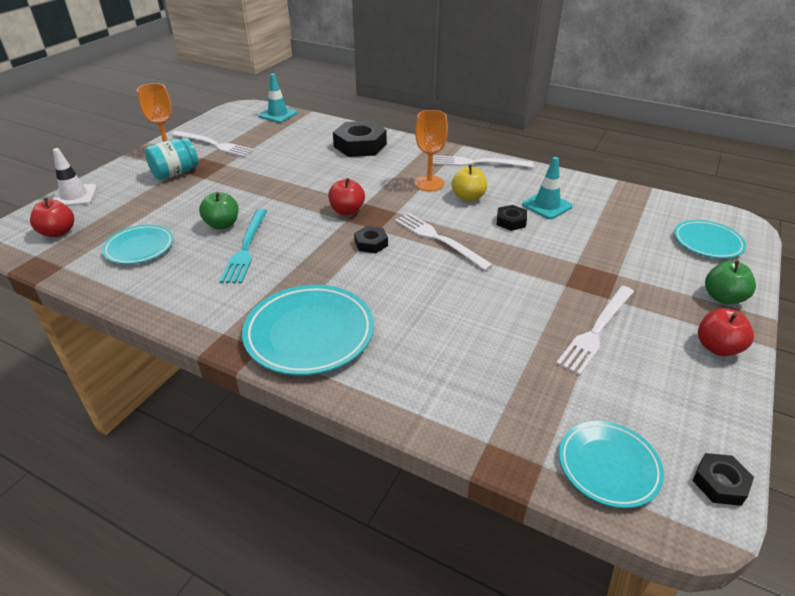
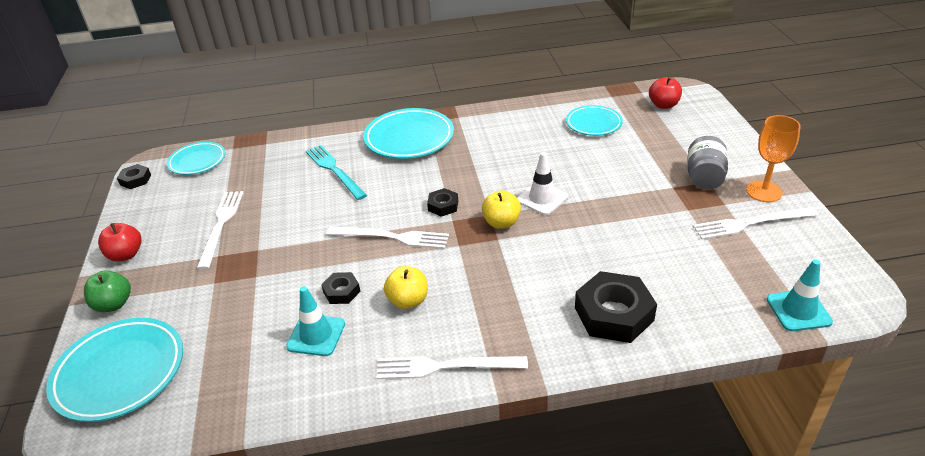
camera: 145 degrees right, 0 degrees up
white traffic cone [53,148,97,206] -> white traffic cone moved to [517,152,568,215]
turquoise jar [145,138,198,180] -> grey jar [688,136,728,190]
green apple [199,192,239,230] -> none
turquoise fork [220,209,267,283] -> turquoise fork moved to [306,145,367,200]
red apple [328,178,365,215] -> yellow apple [482,190,521,229]
orange goblet [414,110,448,191] -> none
white fork [433,155,534,168] -> white fork turned 150 degrees counterclockwise [376,356,528,379]
turquoise plate [674,220,746,259] -> turquoise plate [46,318,183,422], size x1.61

